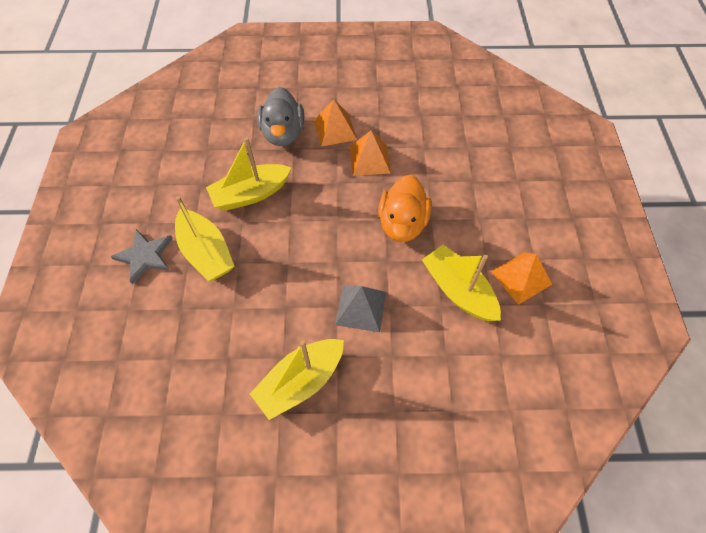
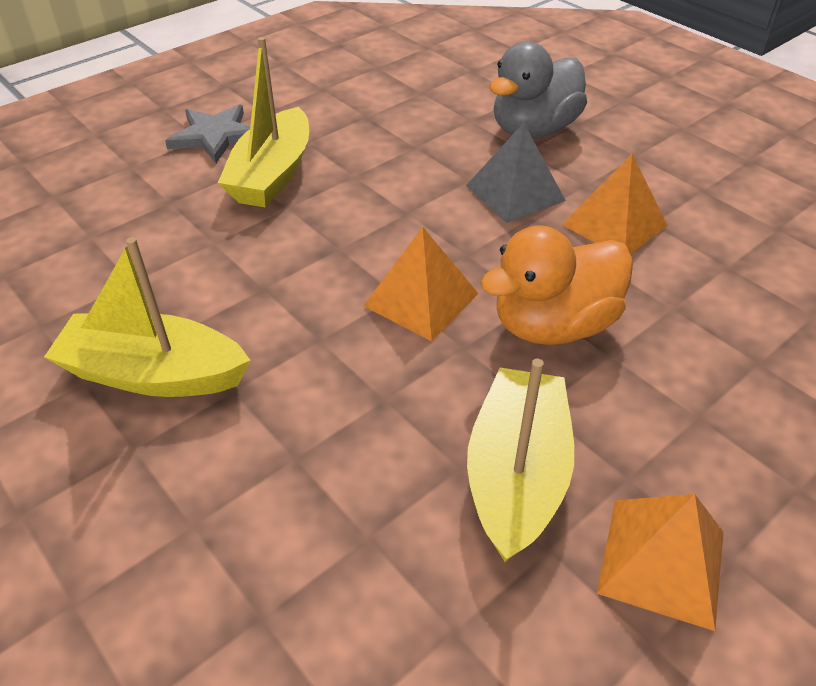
camera: 50 degrees right, 15 degrees down
yellow boat [206,137,292,211] -> none
orange pyramid [314,99,357,147] -> orange pyramid moved to [364,227,479,341]
grey pyramid [335,285,386,332] -> grey pyramid moved to [466,123,566,223]

